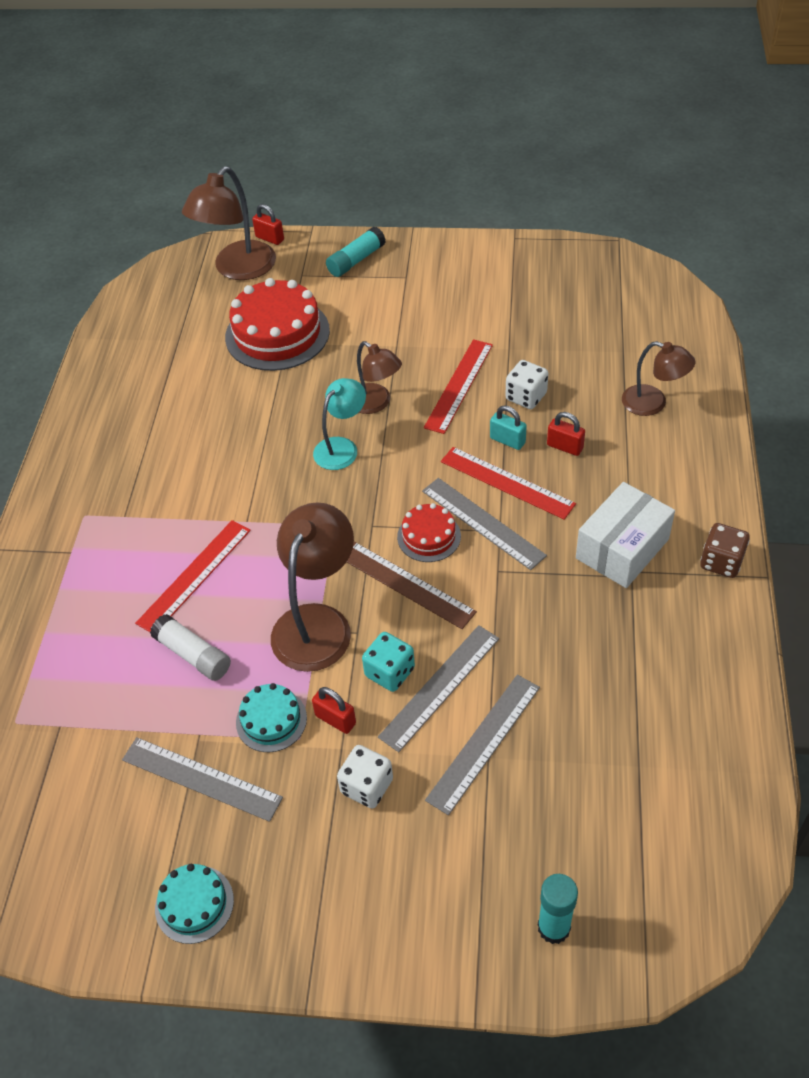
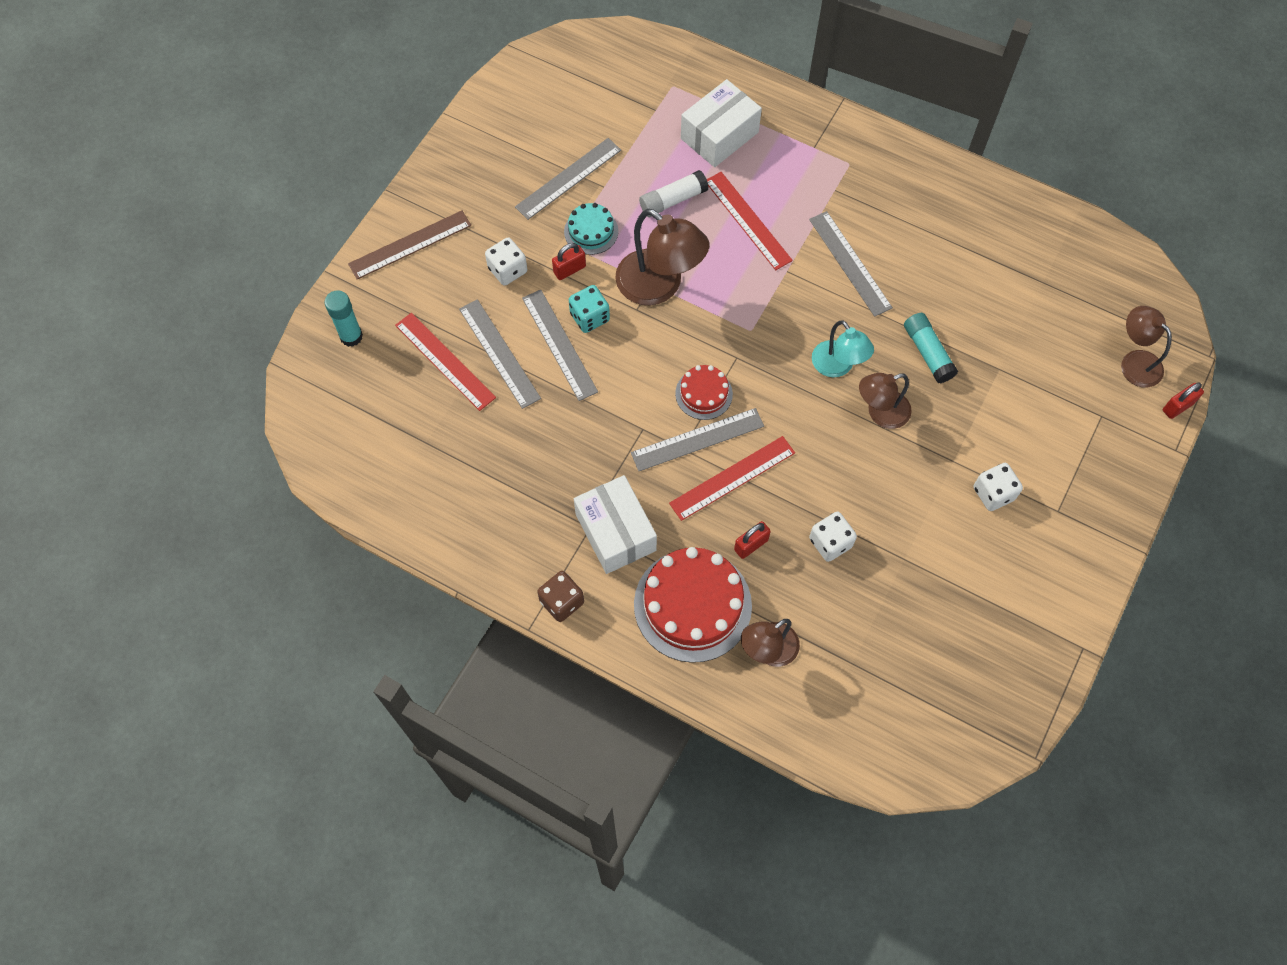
camera: 110 degrees right, 15 degrees up
turquoise cake [155,864,234,944] -> none
brown lamp [182,166,276,280] -> brown lamp [1121,306,1172,387], size x0.63
red cake [225,278,330,371] -> red cake moved to [634,547,752,663]
turquoise glue stick [326,227,386,277] -> turquoise glue stick moved to [904,313,958,384]
brown ruler [347,542,477,629] -> brown ruler moved to [348,210,471,280]
red ruler [424,339,493,434] -> red ruler moved to [395,313,496,411]
turquoise padlock [490,405,527,450] -> none
none -> white box [681,79,762,167]
none -> grey ruler [809,211,893,317]
none -> white dice [974,463,1023,511]

